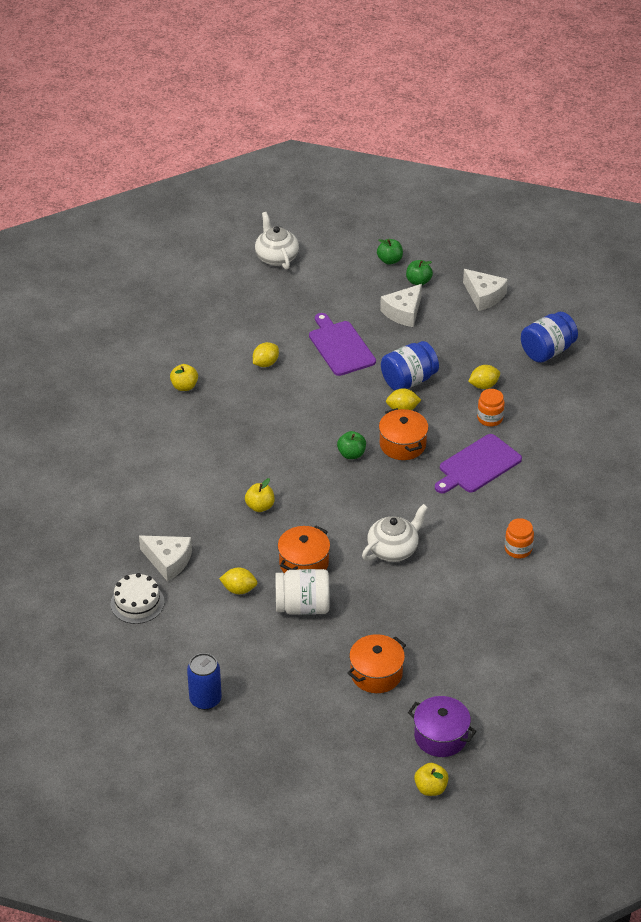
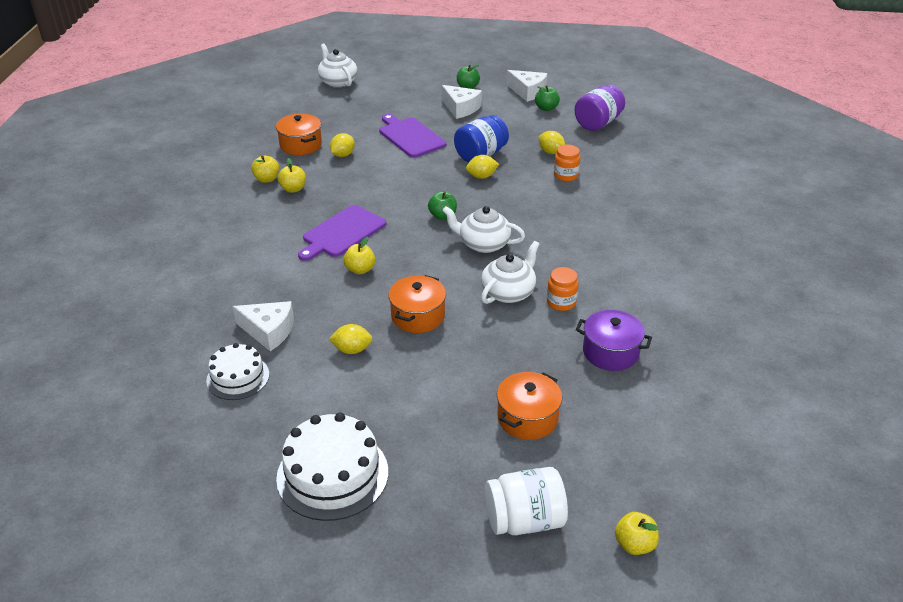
camera: 10 degrees left, 5 degrees down
blue can [187,653,222,710] -> white cake [276,413,388,521]
white jar [275,569,330,615] -> white jar moved to [485,467,568,535]
green apple [377,239,403,265] -> green apple moved to [535,85,560,111]
orange pot [379,408,428,460] -> orange pot moved to [276,114,322,155]
white cheese [380,284,422,327] -> white cheese turned 75 degrees counterclockwise [442,85,482,119]
purple pot [408,696,476,757] -> purple pot moved to [576,310,652,371]
purple cutting board [435,434,522,493] -> purple cutting board moved to [298,205,386,261]
yellow lemon [468,365,500,389] -> yellow lemon turned 75 degrees clockwise [538,131,565,154]
orange jar [505,518,534,558] -> orange jar moved to [547,267,579,311]
blue jar [521,312,578,363] -> purple jar [574,85,625,131]
none -> yellow apple [278,158,306,193]
none -> white teapot [442,206,525,253]

